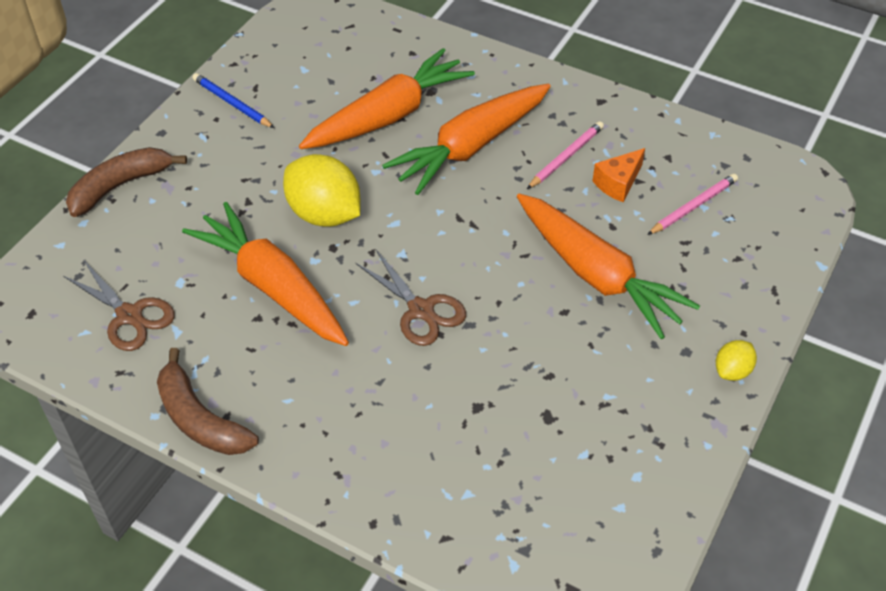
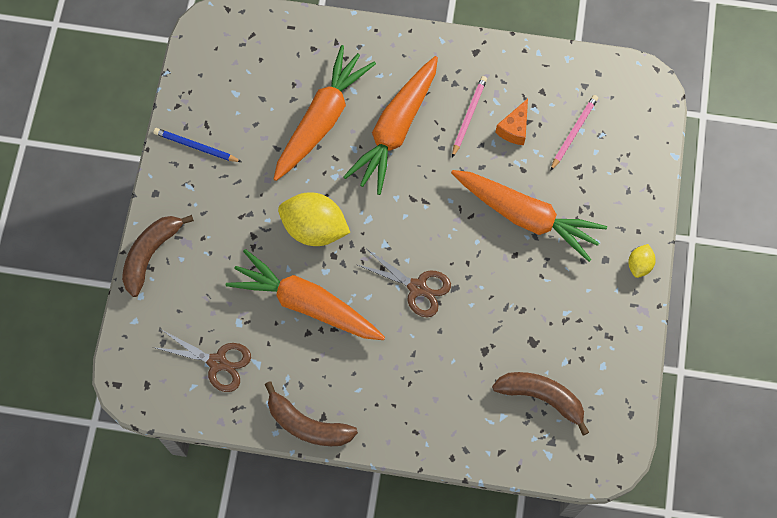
camera: 20 degrees left, 20 degrees up
none -> brown banana [492,372,589,435]

